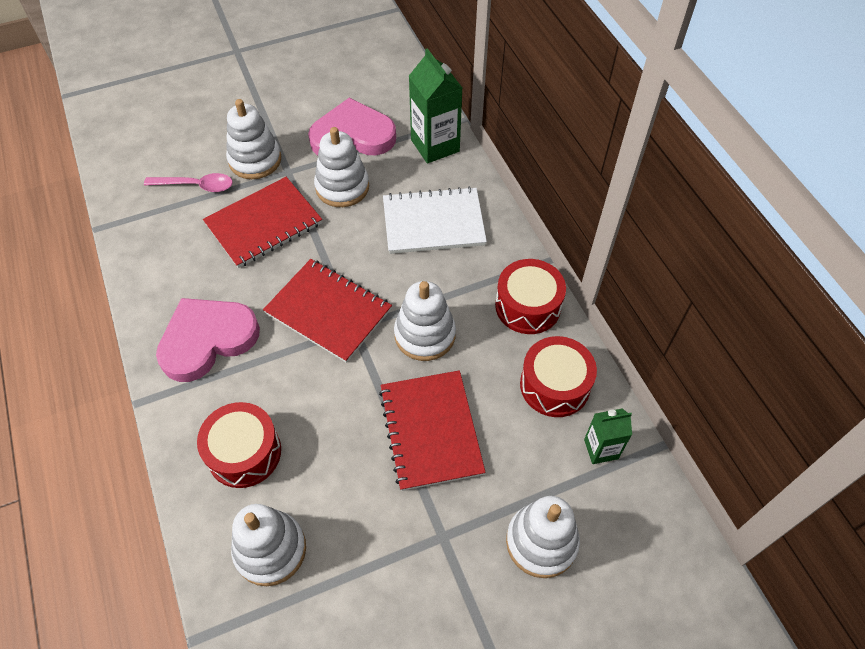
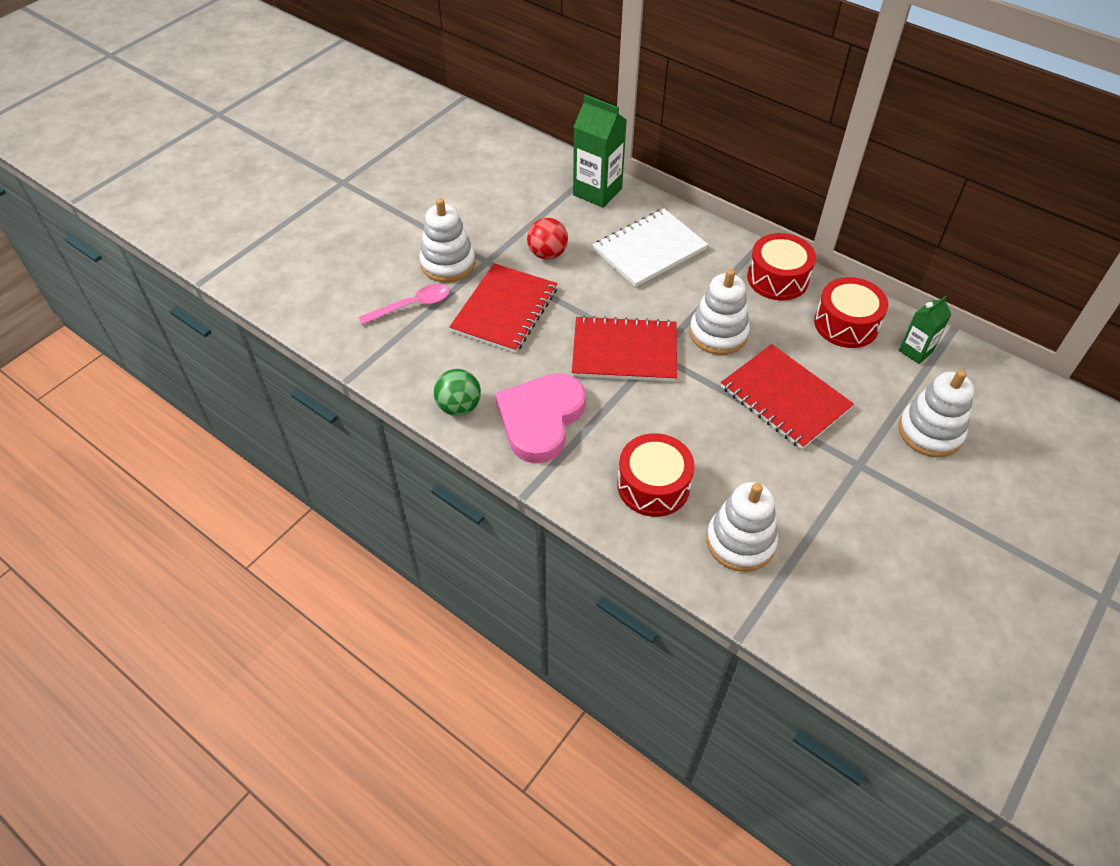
camera: 30 degrees left, 5 degrees down
pink heart [308,98,396,156] -> none
white stacking toy [314,127,369,207] -> red ball [527,218,568,260]
none -> green ball [434,369,481,416]

